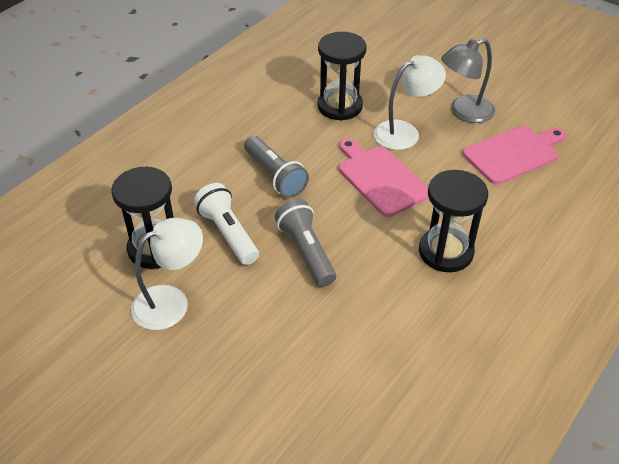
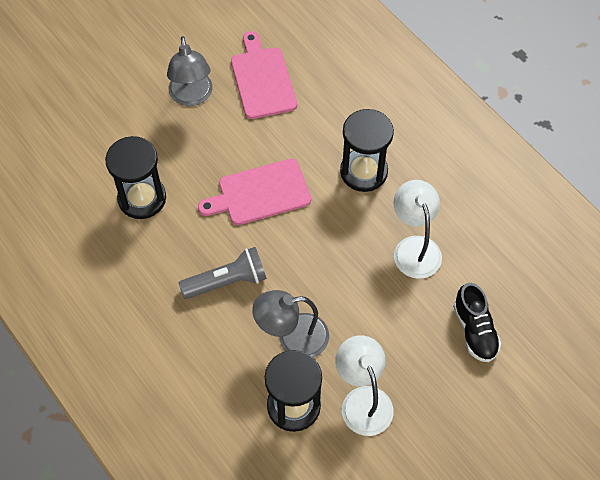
camera: 75 degrees left, 15 degrees up
white flashlight [194,183,259,265] -> grey lamp [252,290,329,358]
grey flashlight [275,199,336,287] -> none
white lamp [373,55,446,150] -> white lamp moved to [393,180,442,279]
none -> black shoe [453,283,501,362]

